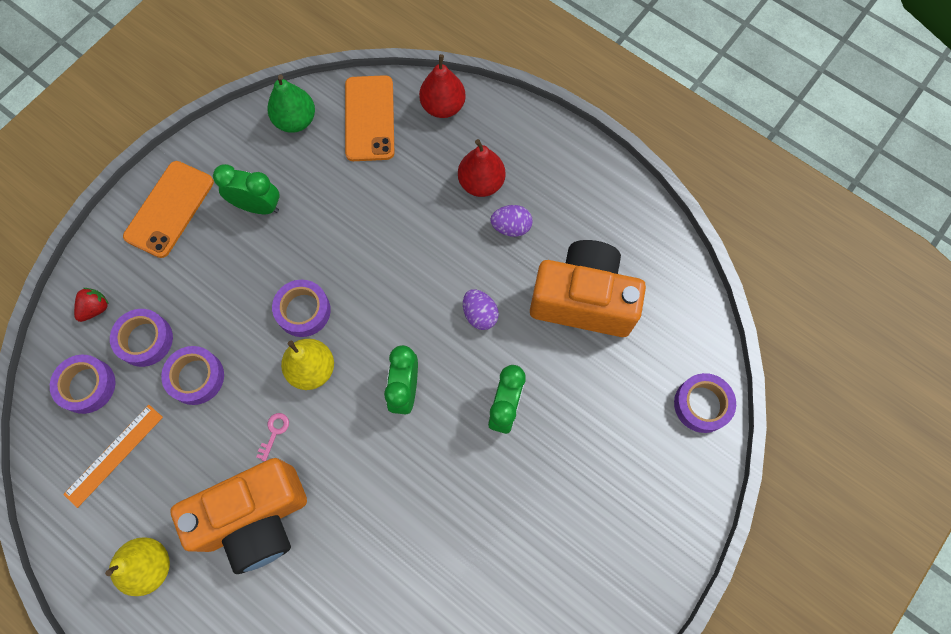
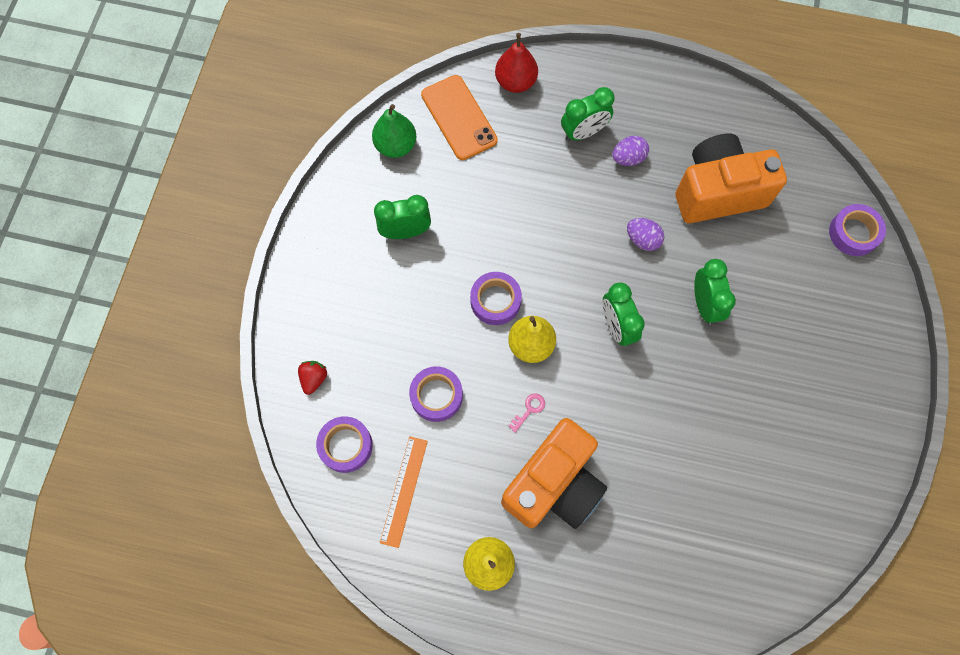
camera: 25 degrees left, 0 degrees up
purple tape [110,309,173,367] -> none
orange phone [123,161,214,258] -> none
pink key [256,413,289,462] -> pink key turned 45 degrees clockwise [509,393,545,432]
red pear [458,139,506,197] -> green clock [561,87,614,141]

